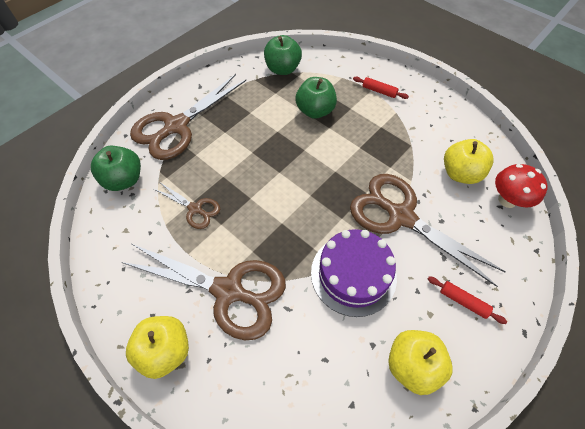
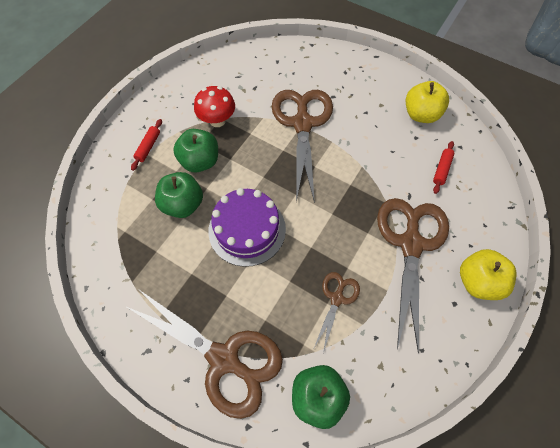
camera: 100 degrees left, 5 degrees up
green apple [264,35,302,75] -> green apple moved to [173,129,218,172]
purple cake [311,229,397,317] -> purple cake moved to [208,188,286,267]
brown scissors [350,174,506,287] -> brown scissors turned 150 degrees clockwise [272,90,333,203]
red rolling pin [428,276,507,324] -> red rolling pin moved to [433,141,455,194]
yellow apple [444,139,494,184] -> none
red mushroom [495,164,548,208] -> red mushroom moved to [194,86,235,127]

